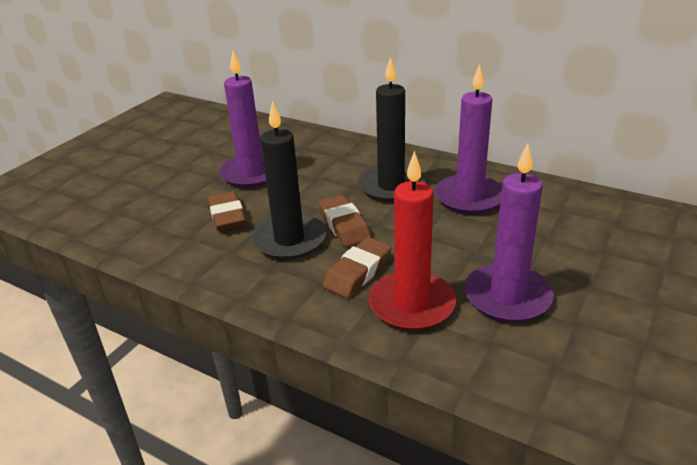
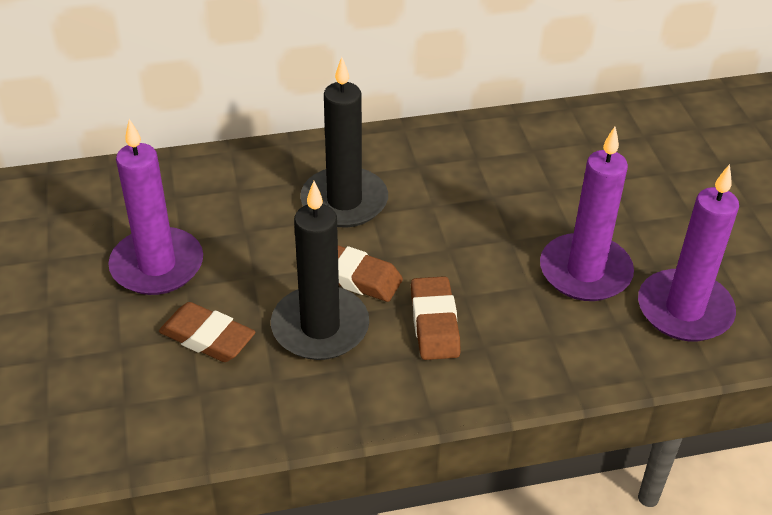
camera: 45 degrees left, 10 degrees up
red candle [368,151,456,331] -> none
purple candle [435,64,502,214] -> purple candle moved to [638,164,739,341]

